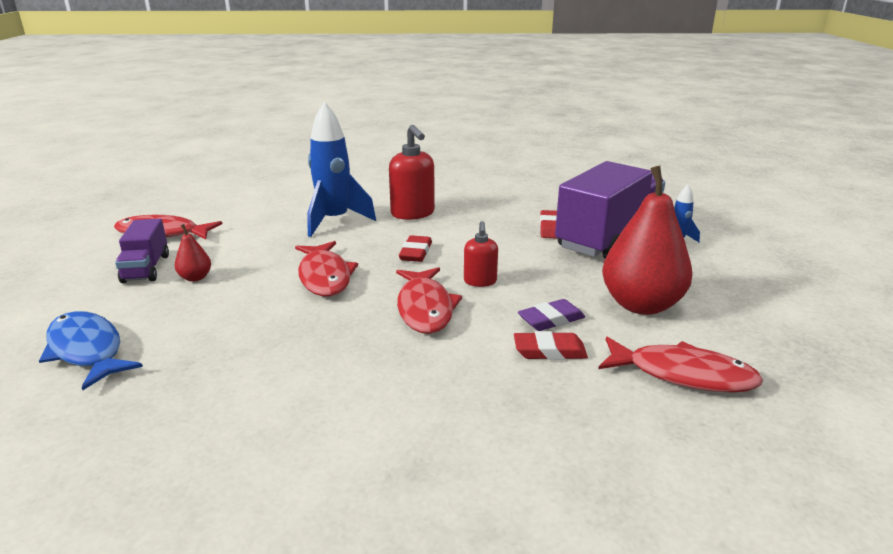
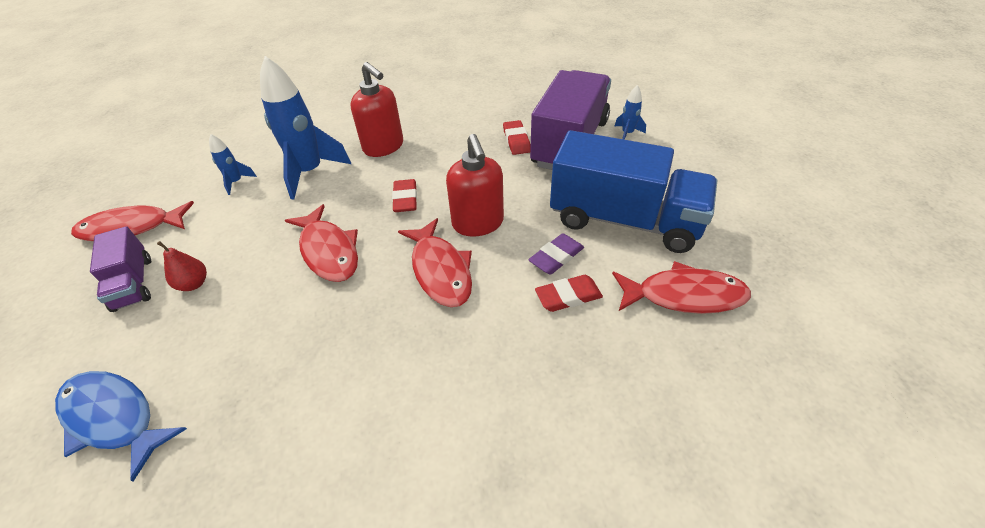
camera: 15 degrees left, 20 degrees up
red soap dispenser [464,221,498,287] -> red soap dispenser [446,134,504,237], size x1.70
red pear [602,165,693,315] -> blue truck [550,130,717,253]
none -> blue rocket [209,134,257,195]

